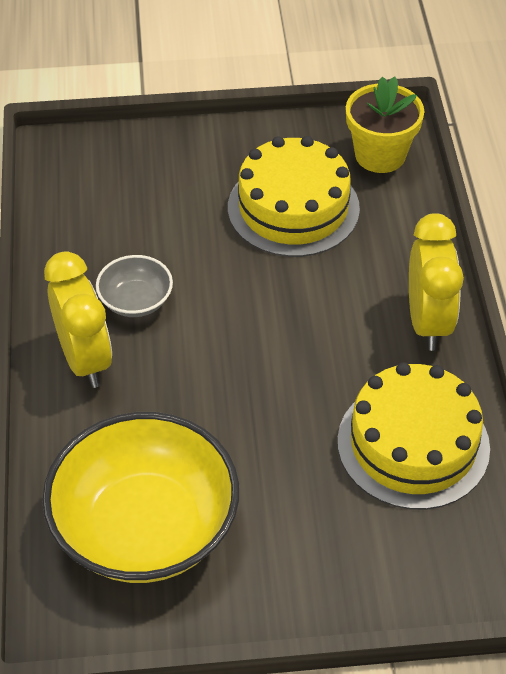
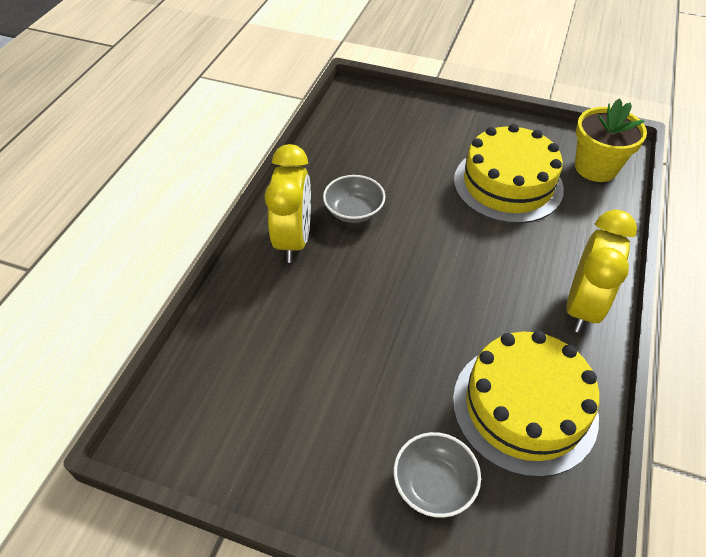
camera: 25 degrees right, 0 degrees up
yellow bowl [42,412,239,583] -> none
none -> grey bowl [394,432,481,518]

